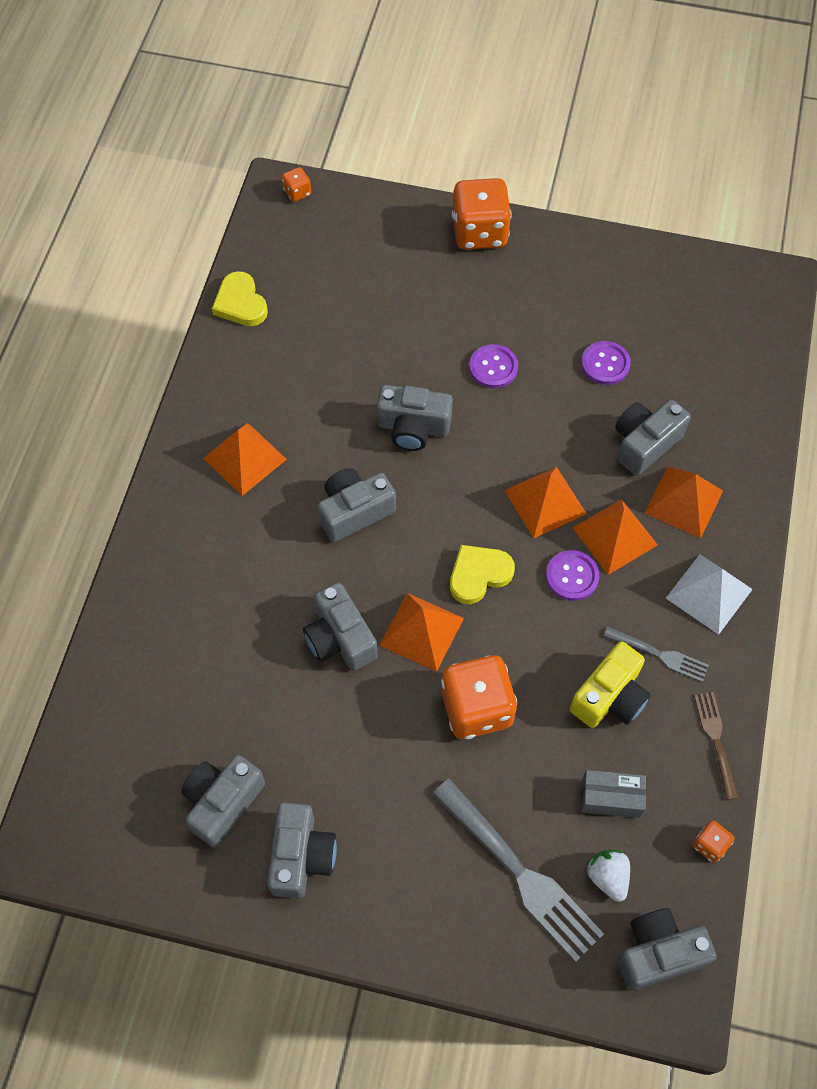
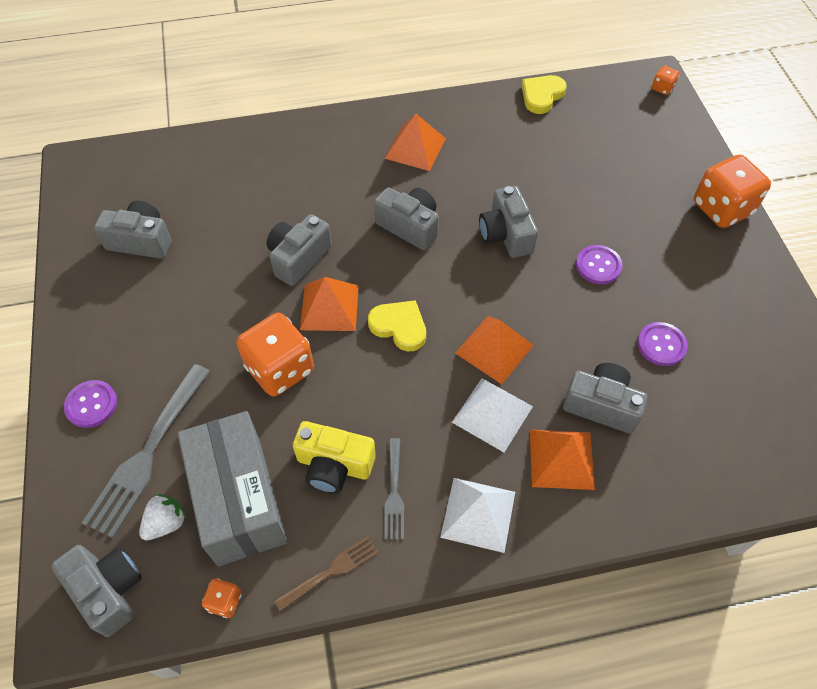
camera: 65 degrees right, 5 degrees down
grey camera [267,802,337,898] -> none
purple button [546,550,599,601] -> purple button moved to [64,380,117,428]
orange pyramid [573,499,658,575] -> white pyramid [452,379,533,452]
grey box [581,770,646,818] -> grey box [178,411,287,566], size x2.13

